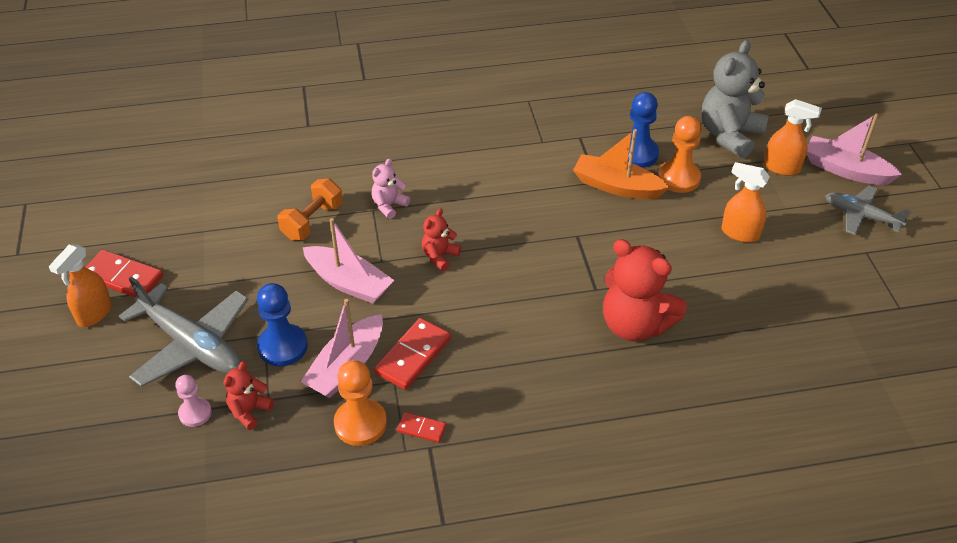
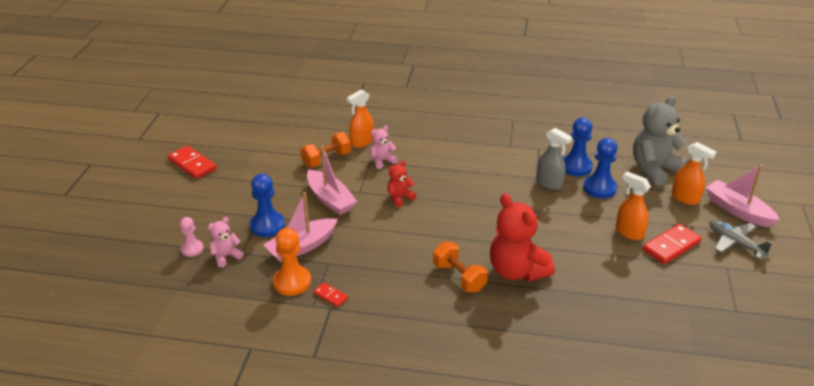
camera: 20 degrees right, 10 degrees down
orange spray bottle [49,244,112,327] -> orange spray bottle moved to [347,89,374,148]
grey plane [119,276,248,387] -> none
red teddy bear [223,361,274,430] -> pink teddy bear [208,217,244,267]
red domino [374,318,451,390] -> red domino moved to [643,224,702,264]
orange boat [573,129,670,199] -> grey spray bottle [537,128,572,190]
orange pawn [658,116,702,193] -> blue pawn [583,138,617,198]
none -> orange dumbbell [433,242,488,292]

